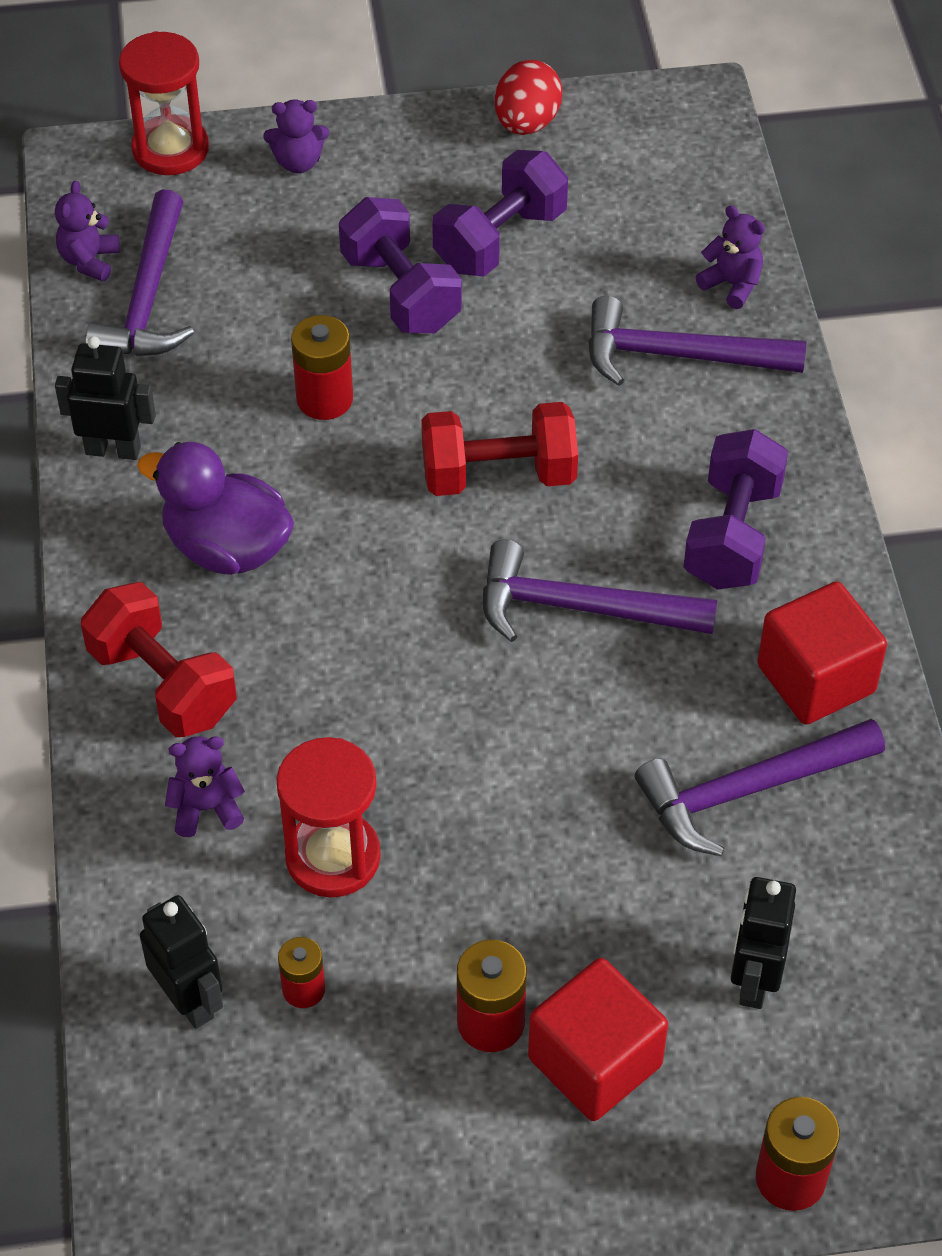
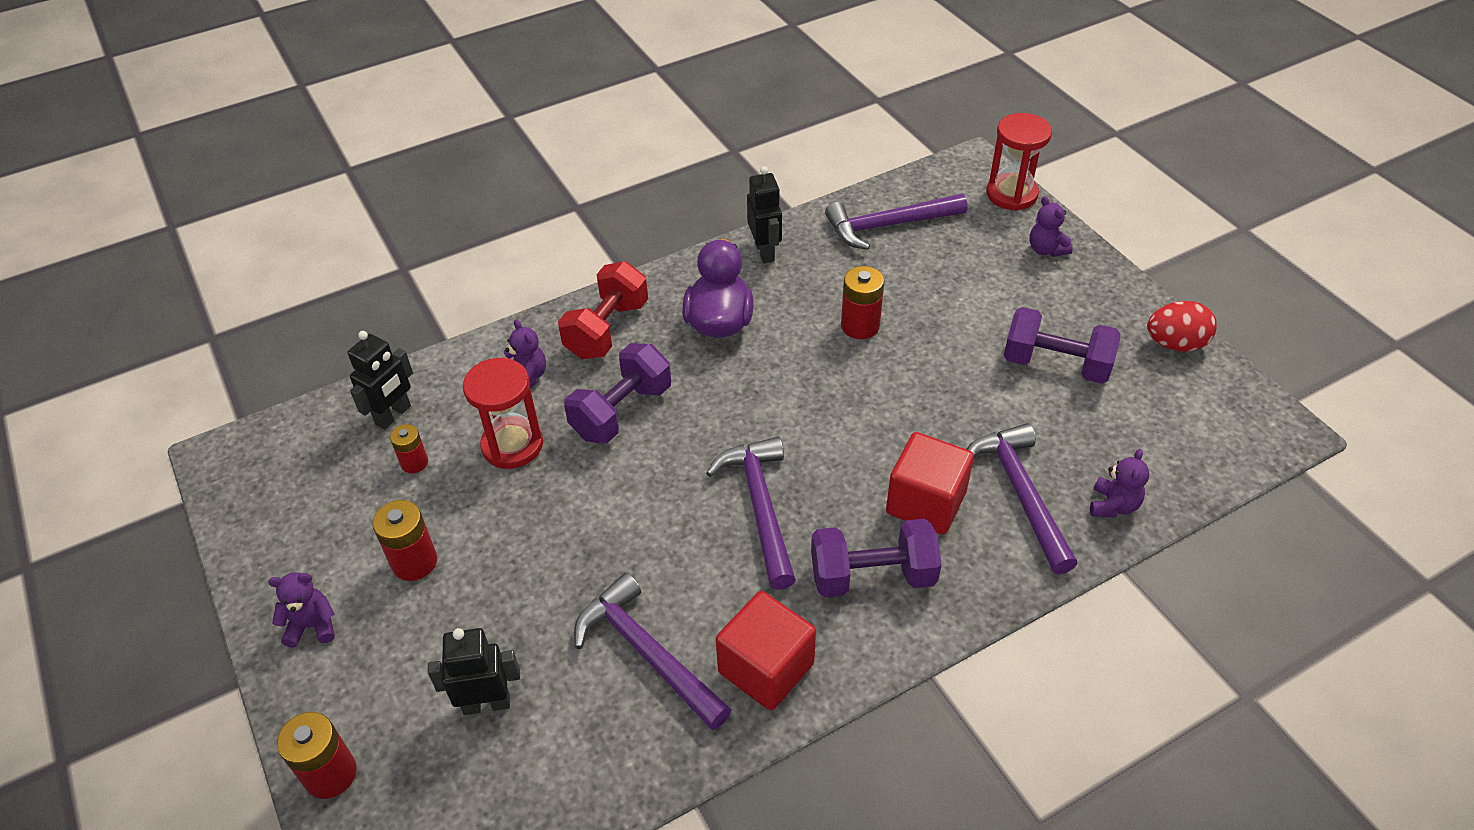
camera: 70 degrees right, 5 degrees down
purple teddy bear [55,181,120,282] -> purple teddy bear moved to [268,572,335,648]
purple dumbbell [339,197,462,333] -> purple dumbbell moved to [564,343,671,444]
red dumbbell [421,402,578,496] -> none
red cube [528,958,668,1121] -> red cube moved to [886,432,974,535]

